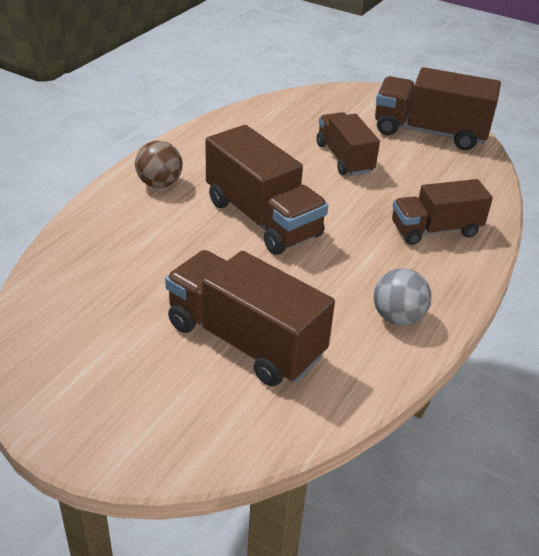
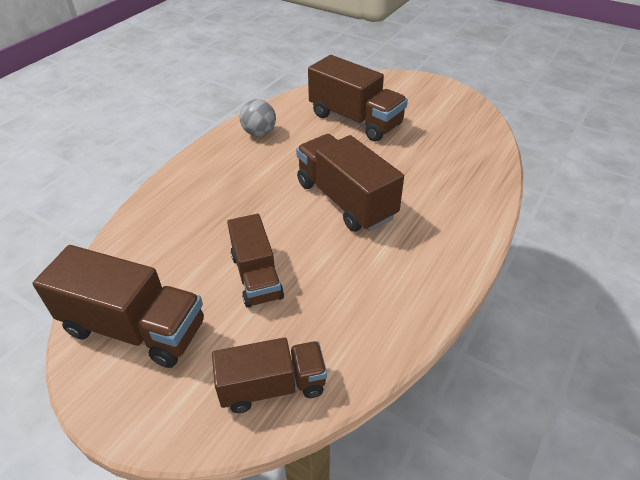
camera: 175 degrees left, 5 degrees up
brown ball [135,141,182,188] -> none
brown truck [392,179,493,245] -> brown truck moved to [212,337,327,413]

